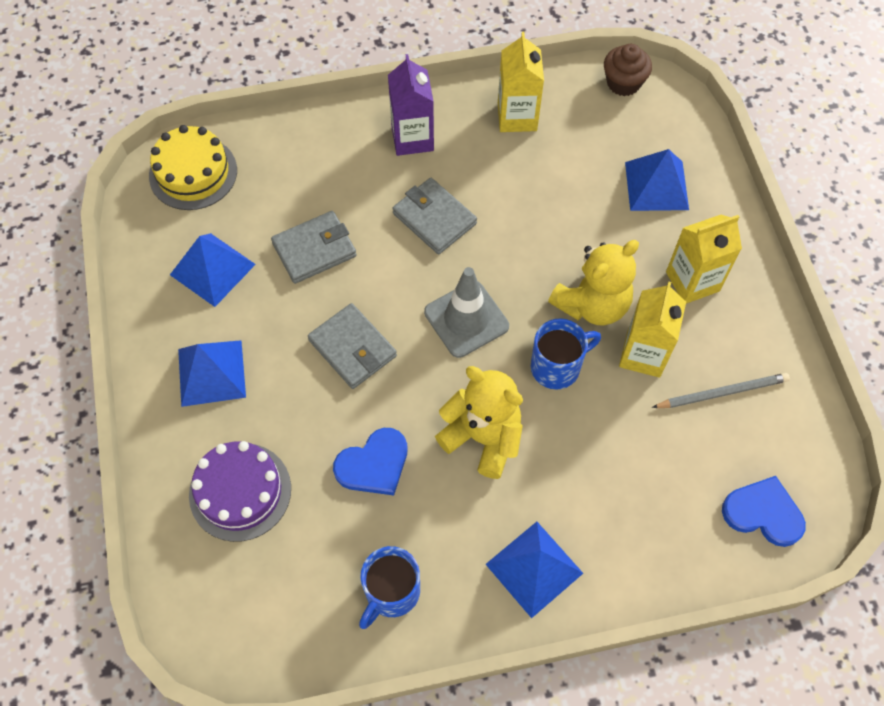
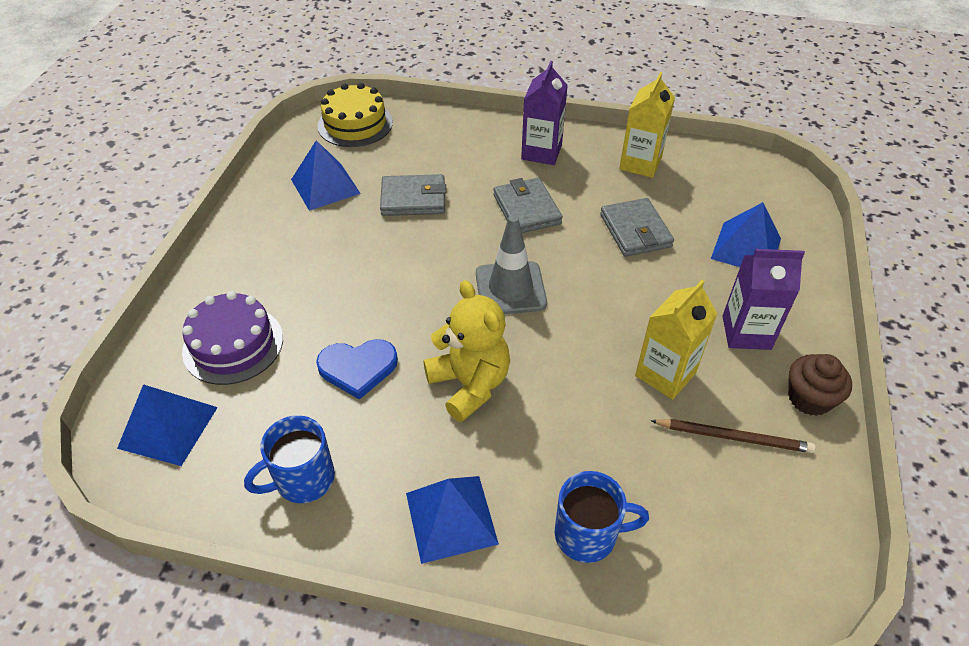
camera: 25 degrees right, 15 degrees down
blue pyramid [178,340,246,407] -> blue pyramid moved to [117,384,218,466]
grey wallet [308,303,397,389] -> grey wallet moved to [600,198,674,257]
blue mug [531,318,601,389] -> blue mug moved to [555,471,649,563]
yellow teddy bear [548,240,639,325] -> none
brown cupcake [604,44,652,96] -> brown cupcake moved to [788,354,852,416]
grey pencil [652,373,790,408] -> brown pencil [650,419,816,453]
yellow carton [666,215,742,304] -> purple carton [722,249,805,350]
blue heart [722,476,806,547] -> none

